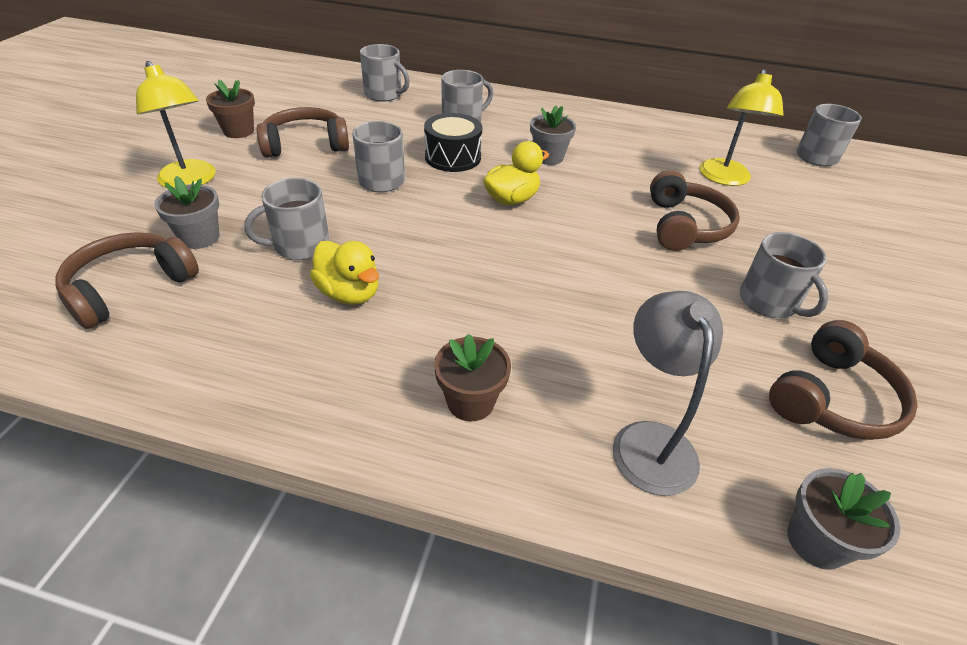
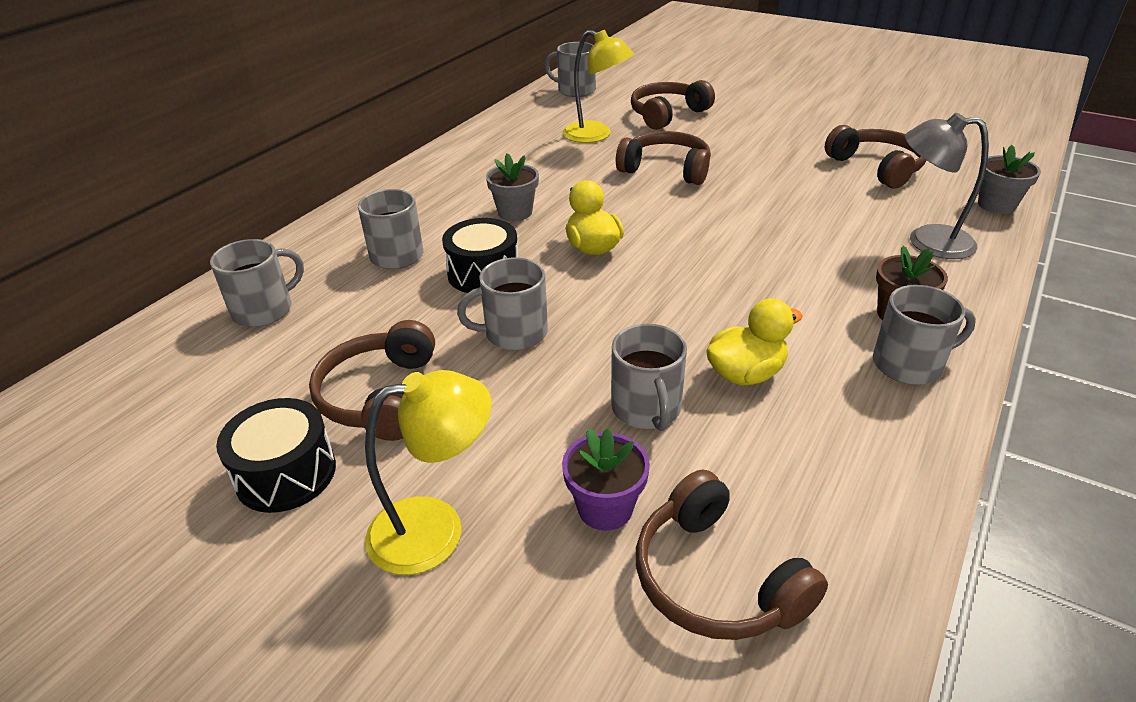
camera: 70 degrees left, 5 degrees down
grey flower pot [154,176,220,249] -> purple flower pot [562,428,650,531]
brown flower pot [206,80,255,138] -> black drum [216,398,336,513]
grey mug [740,232,828,318] -> grey mug moved to [873,285,976,385]
none -> brown headphones [631,80,715,130]

